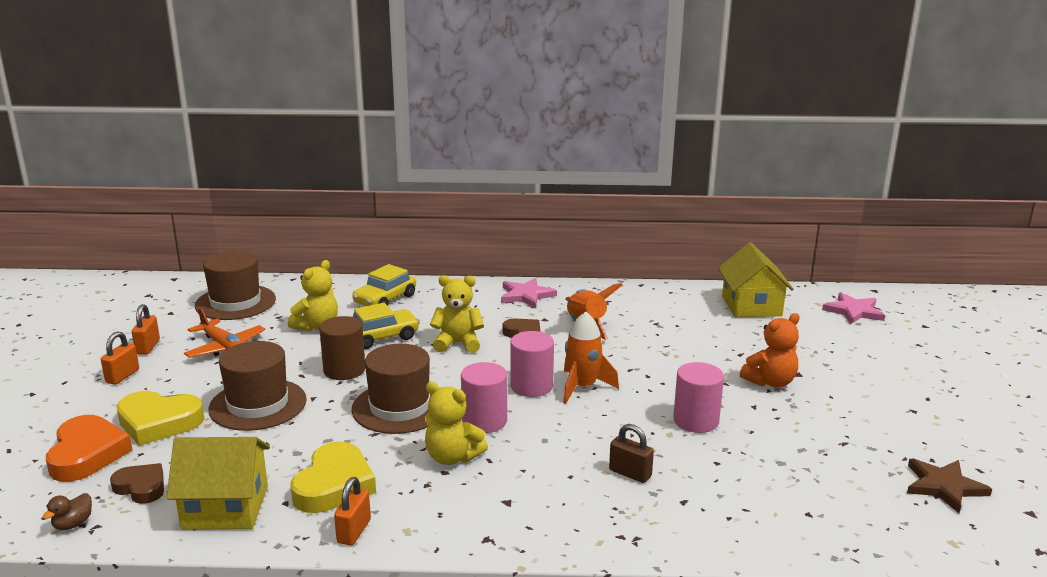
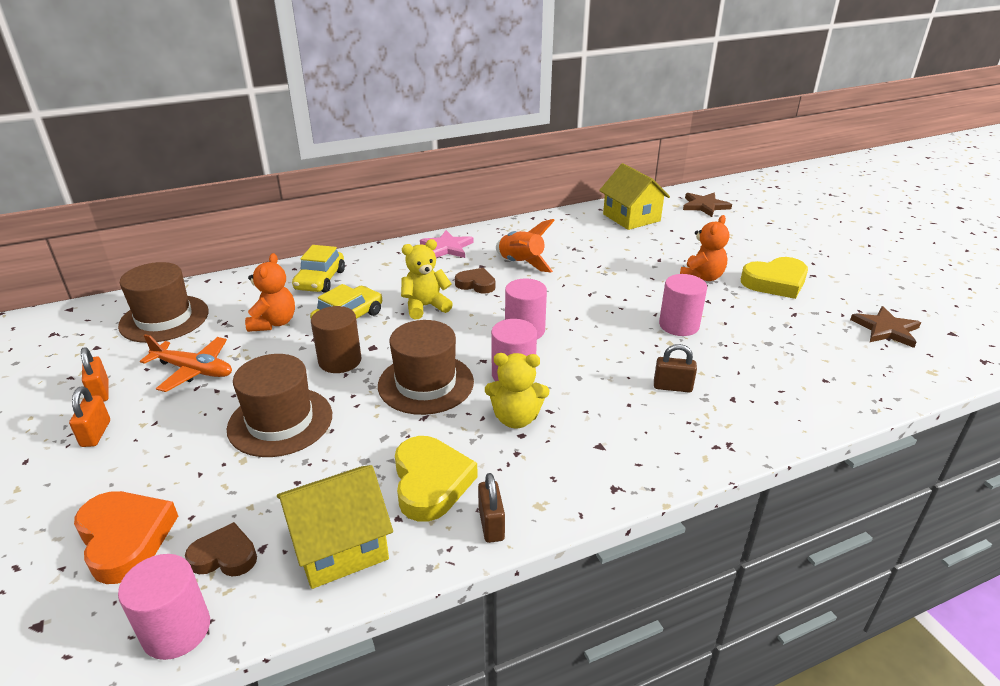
camera: 25 degrees left, 10 degrees up
brown duck [43,493,92,530] -> pink cylinder [118,554,210,660]
yellow heart [116,391,204,446] -> yellow heart moved to [741,257,808,299]
yellow teddy bear [288,260,338,331] -> orange teddy bear [245,253,295,332]
orange padlock [334,477,371,546] -> brown padlock [478,473,505,543]
orange rocket [563,311,619,404] -> none
pink star [822,292,885,325] -> brown star [683,193,732,217]

